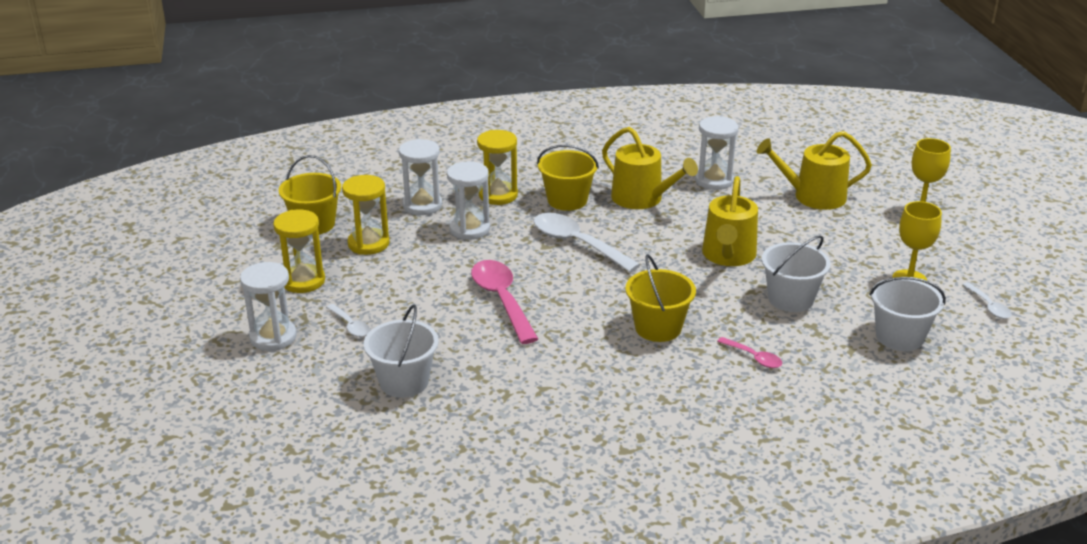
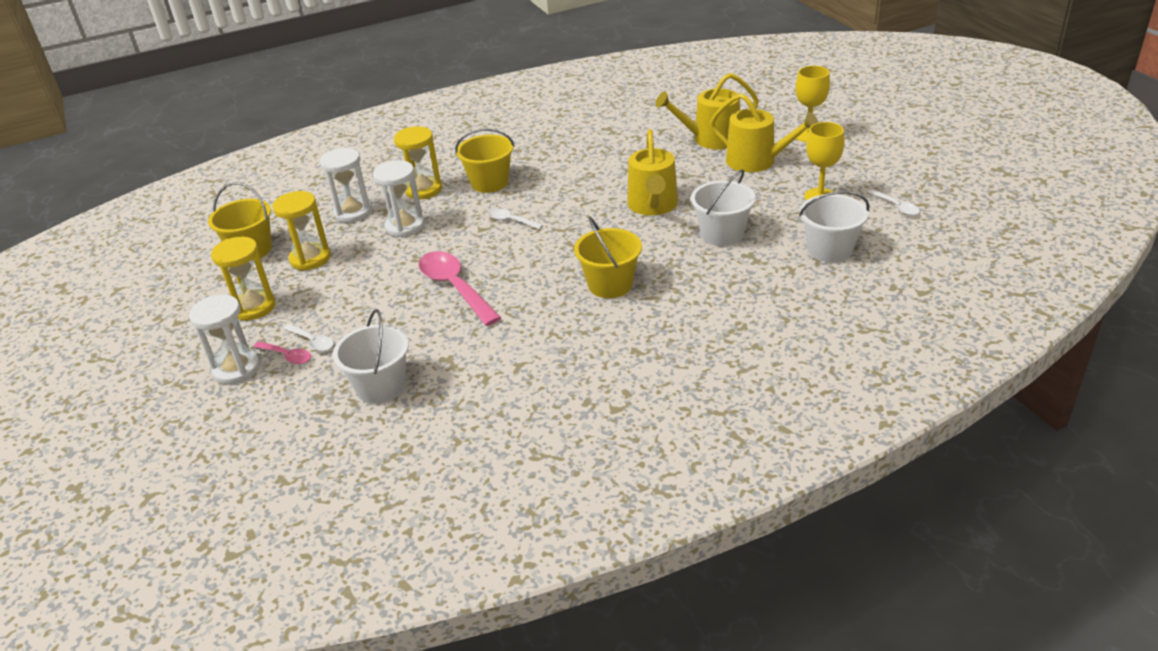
camera: 10 degrees left, 5 degrees up
white spoon [533,213,640,272] -> white spoon [488,209,543,229], size x0.50
yellow watering can [602,127,698,209] -> yellow watering can moved to [710,93,818,172]
white hourglass [695,116,739,190] -> none
pink spoon [717,337,782,368] -> pink spoon moved to [254,341,311,364]

